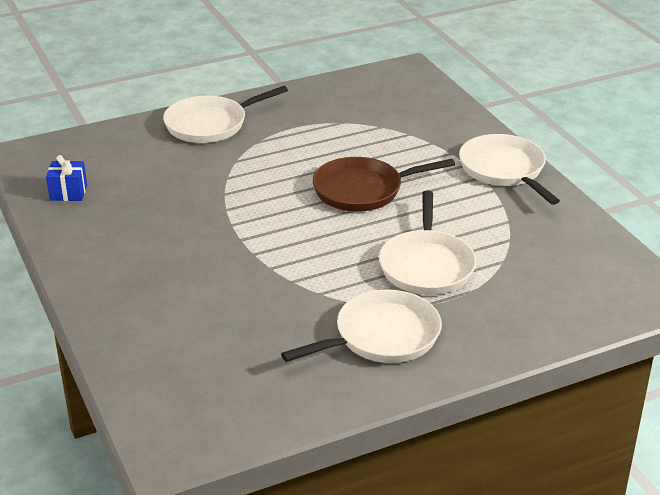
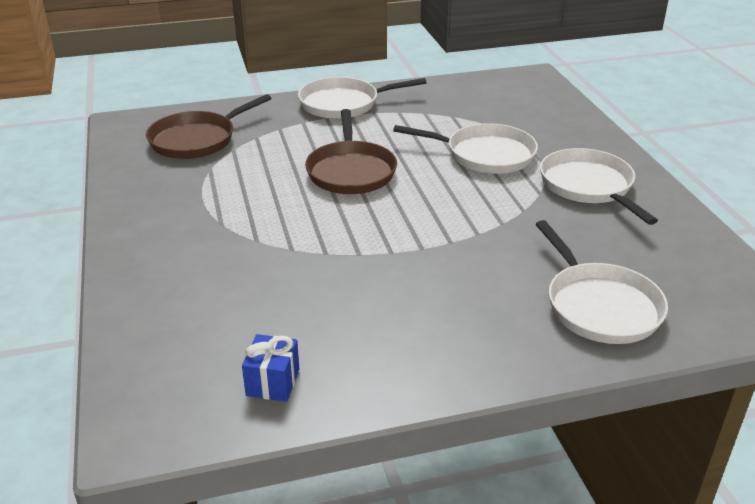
camera: 80 degrees left, 0 degrees up
white pan [163,86,288,143] -> white pan moved to [536,220,668,344]
none -> brown pan [146,94,272,159]

